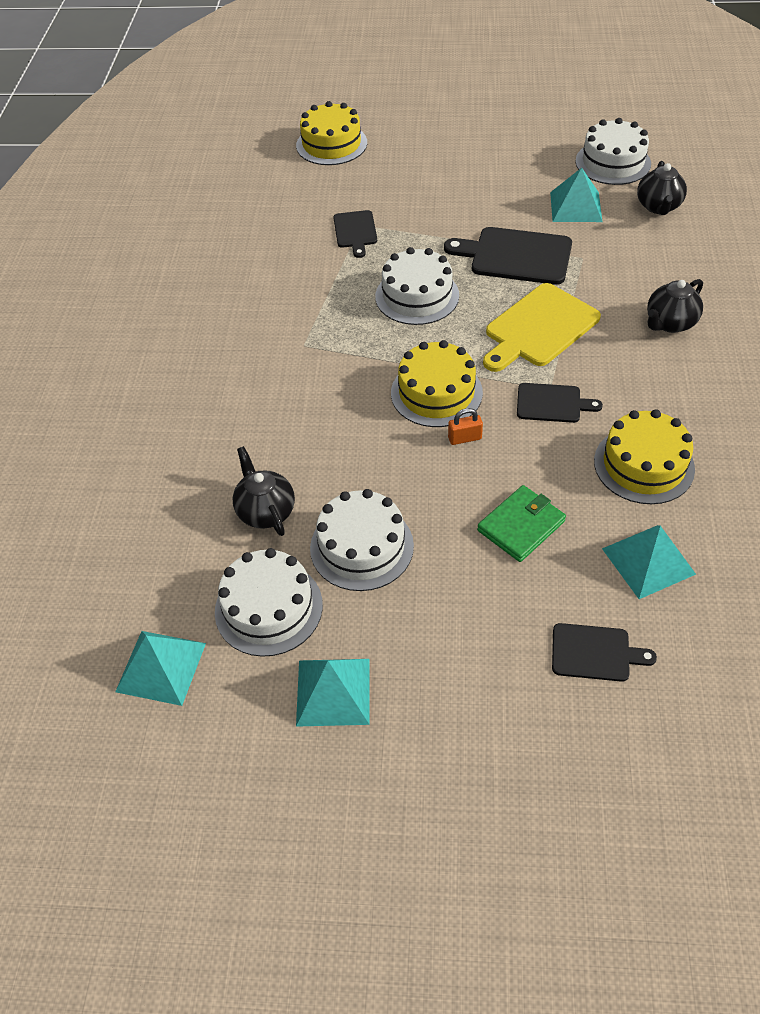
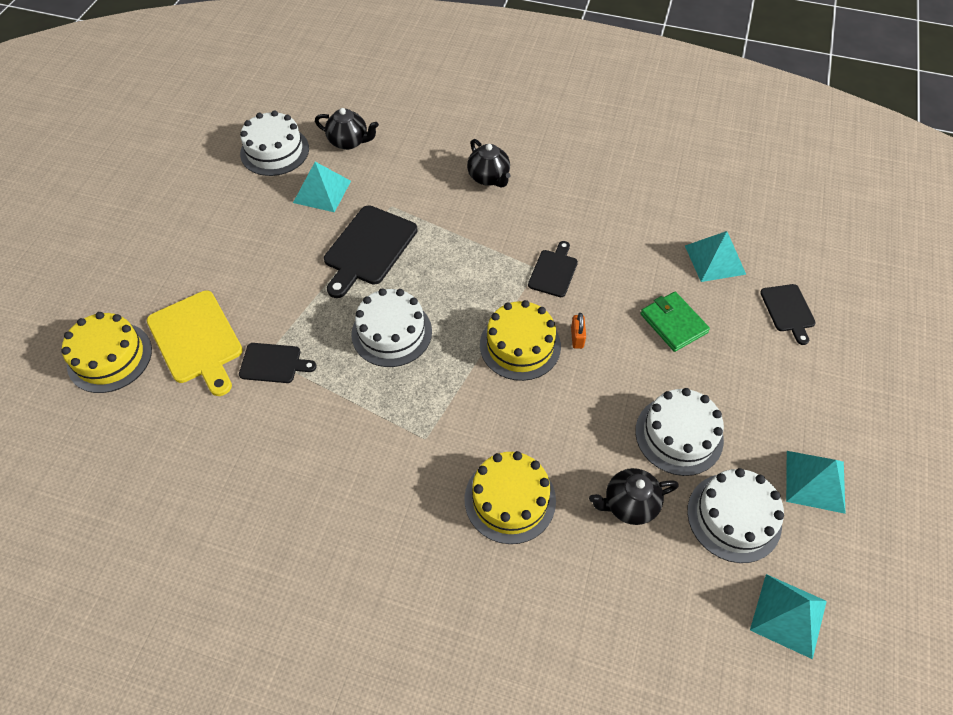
camera: 80 degrees left, 5 degrees up
yellow cutting board [483,283,601,372] -> yellow cutting board moved to [147,291,243,396]
black cutting board [552,623,657,682] -> black cutting board turned 150 degrees clockwise [760,284,816,345]
yellow cake [594,409,695,504] -> yellow cake moved to [464,451,556,544]

